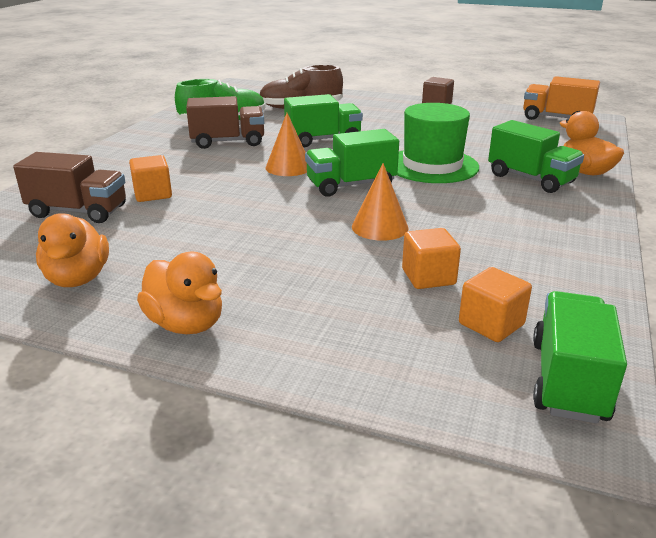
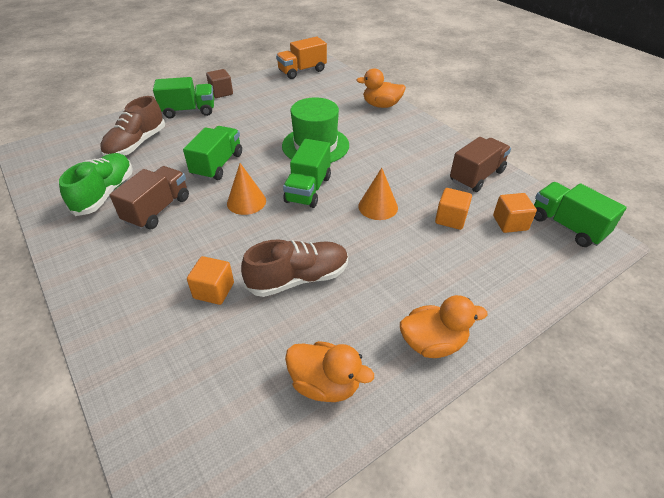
camera: 55 degrees left, 15 degrees up
brown truck [13,152,126,223] -> brown truck moved to [450,137,511,192]
green truck [488,120,584,193] -> green truck moved to [153,77,214,119]
none -> brown shoe [241,239,348,297]

